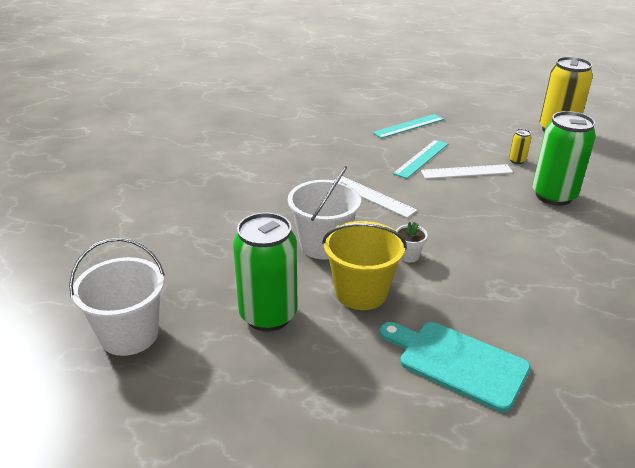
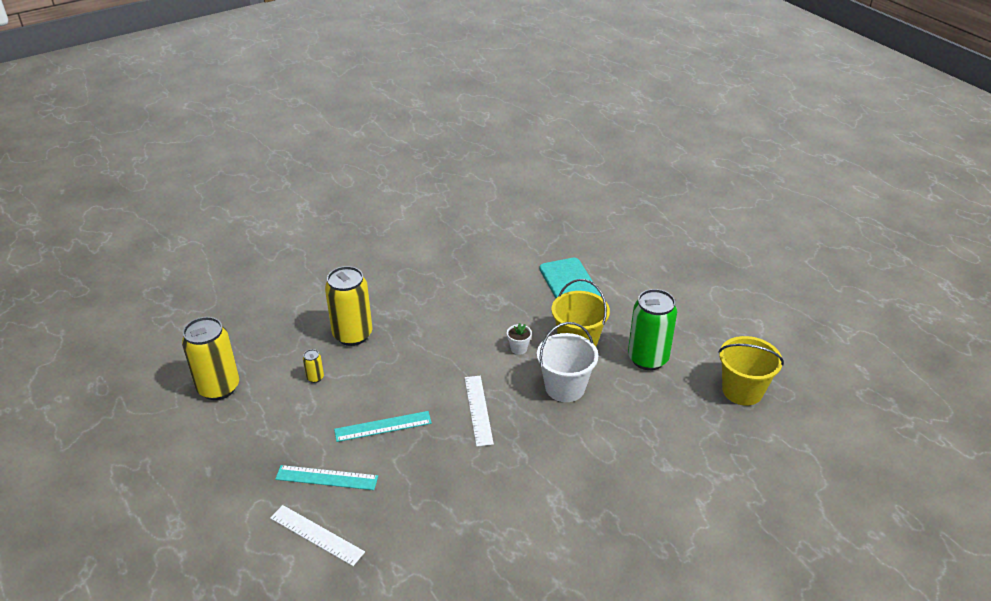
camera: 140 degrees left, 5 degrees up
white bucket [69,238,165,356] -> yellow bucket [718,336,784,406]
white ruler [421,164,513,179] -> white ruler moved to [270,505,365,566]
green can [532,111,596,206] -> yellow can [325,266,372,346]

